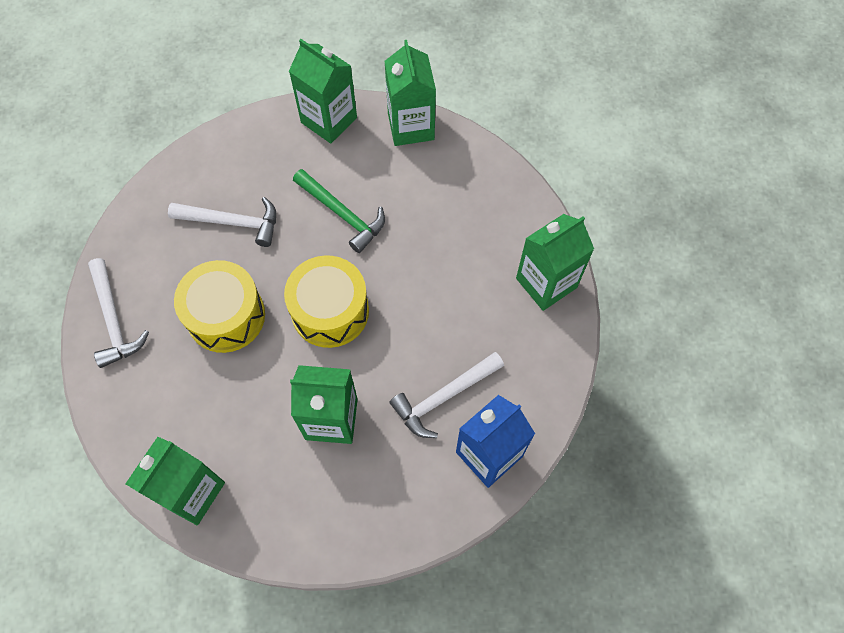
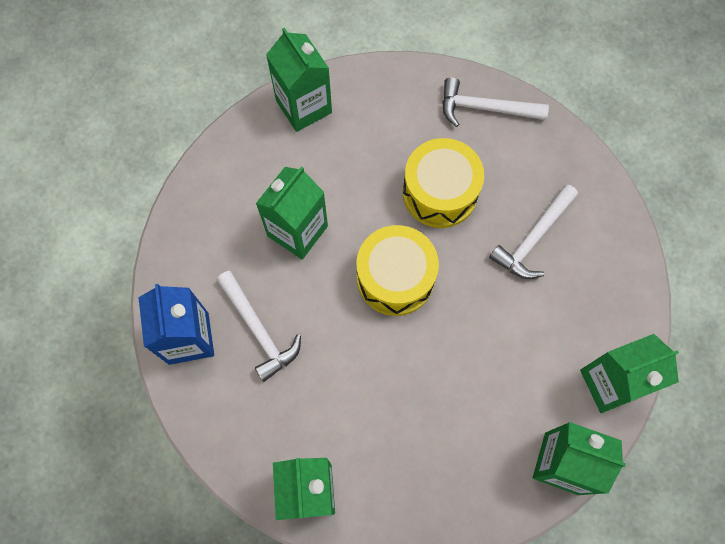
camera: 120 degrees right, 5 degrees up
green hammer [293,169,385,253] -> none
white hammer [389,352,504,438] -> white hammer turned 150 degrees clockwise [217,271,301,382]

